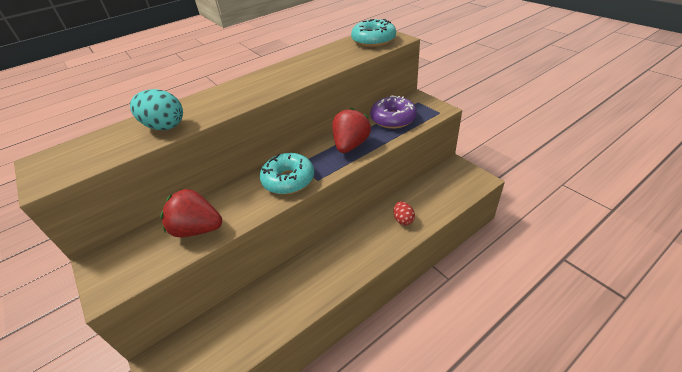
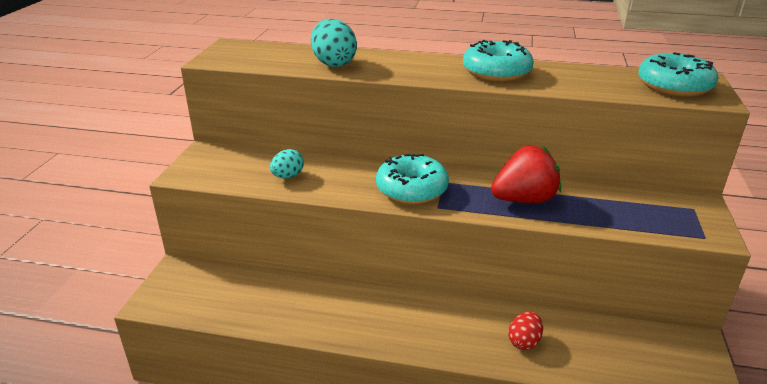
camera: 45 degrees right, 10 degrees down
red strawberry [160,188,222,237] -> turquoise egg [270,149,304,179]
purple donut [370,95,417,129] -> none
none -> turquoise donut [463,40,534,82]

